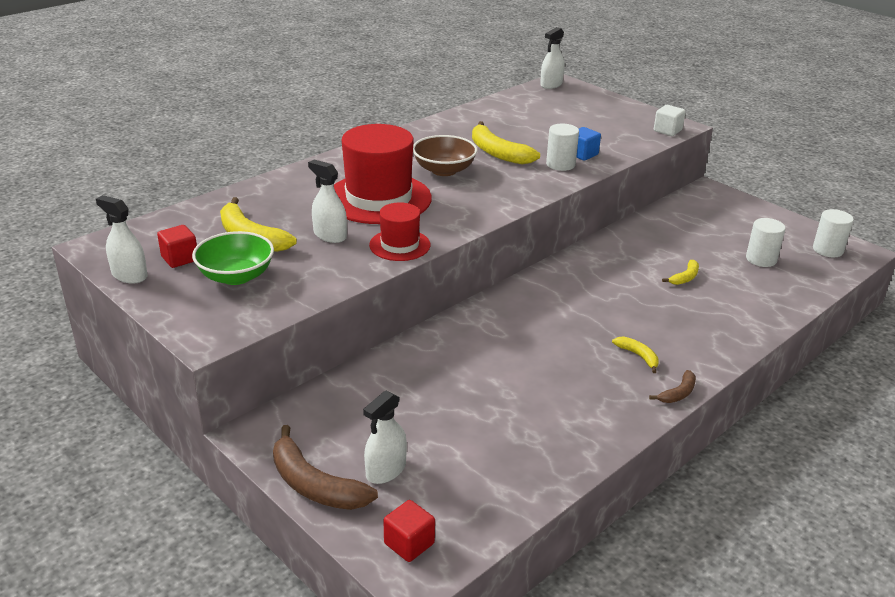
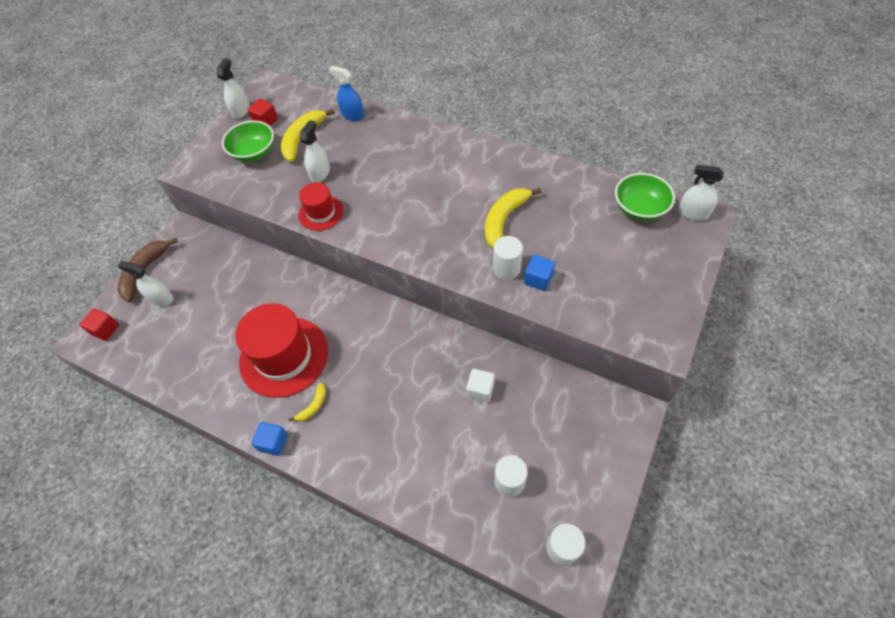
camera: 75 degrees right, 25 degrees up
red hat [334,124,432,224] -> red hat moved to [235,303,328,398]
brown bowl [413,135,477,176] -> none
brown banana [649,370,696,403] -> blue cube [251,422,288,456]
white cube [654,105,686,136] -> white cube moved to [466,369,495,402]
yellow banana [662,260,699,285] -> none
none -> blue spray bottle [329,66,364,121]
none -> green bowl [615,173,675,221]

